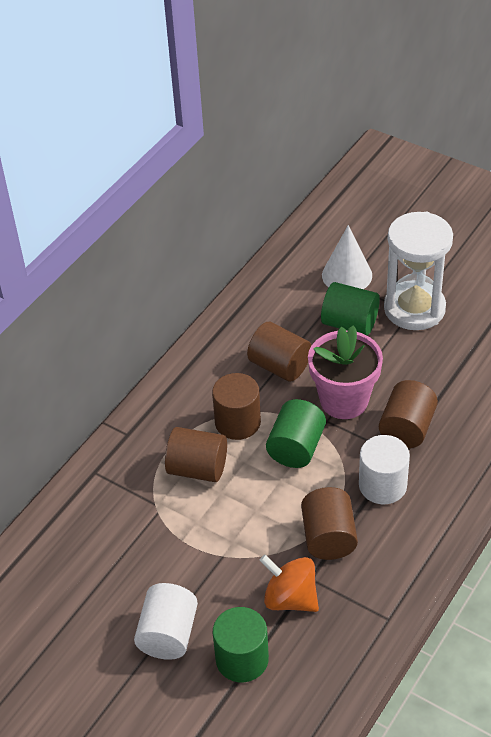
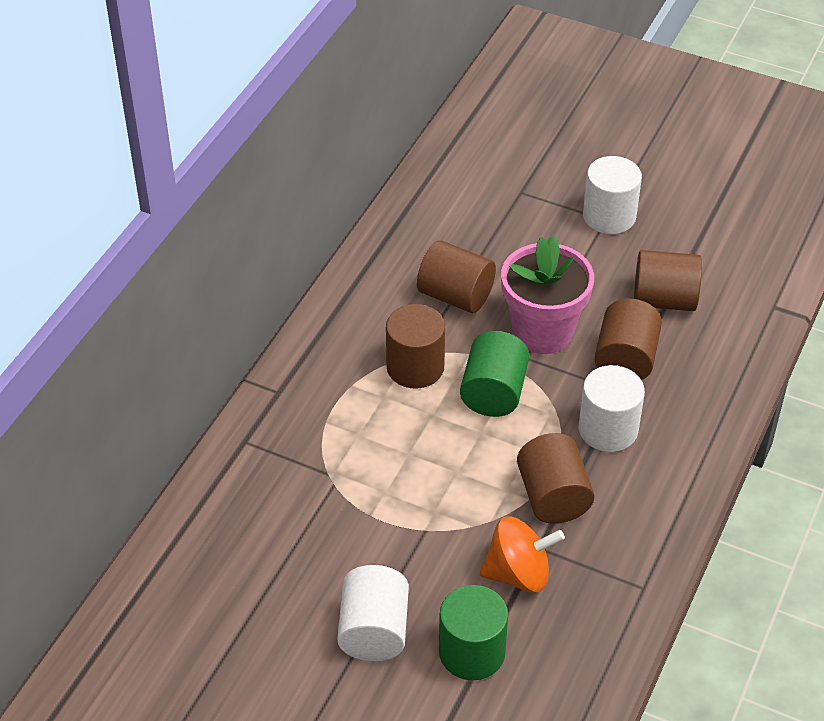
camera: 10 degrees left, 0 degrees up
brown cylinder [165,427,227,482] -> brown cylinder moved to [634,250,702,311]
orange spinning top [259,555,319,612] -> orange spinning top turned 150 degrees clockwise [480,517,565,593]
green cylinder [321,282,380,335] -> none
white cone [322,225,372,289] -> none
white hourglass [384,212,453,330] -> white cylinder [583,156,642,234]

